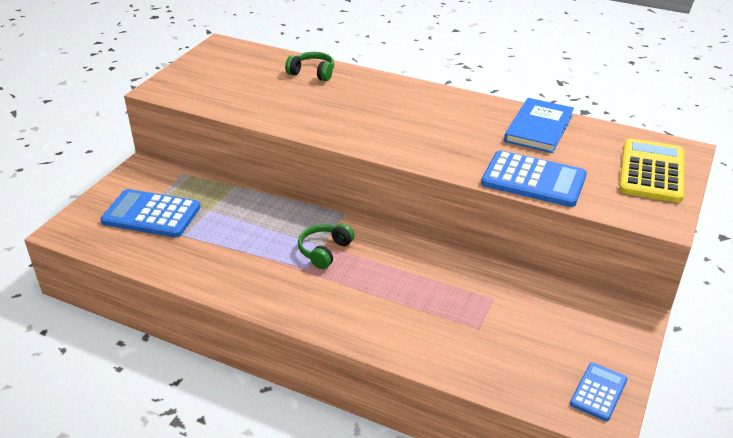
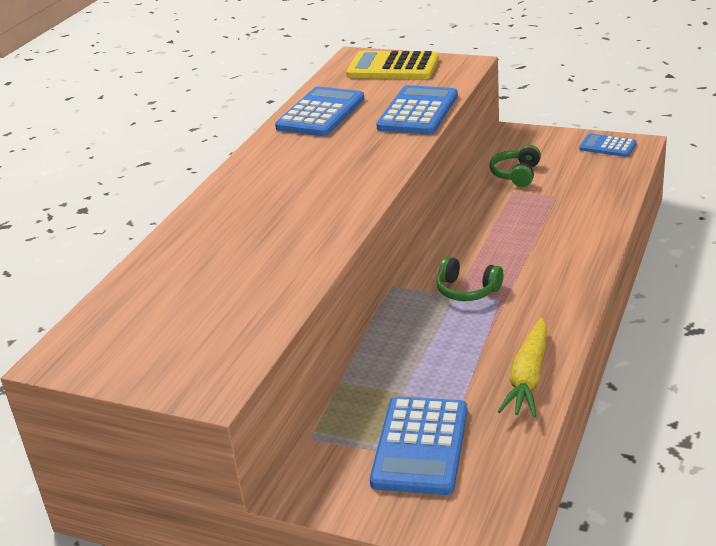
camera: 90 degrees left, 5 degrees down
green headphones [285,52,334,81] -> green headphones moved to [489,145,541,187]
blue book [504,98,574,153] -> blue calculator [275,87,364,136]
none -> yellow carrot [497,318,547,417]

